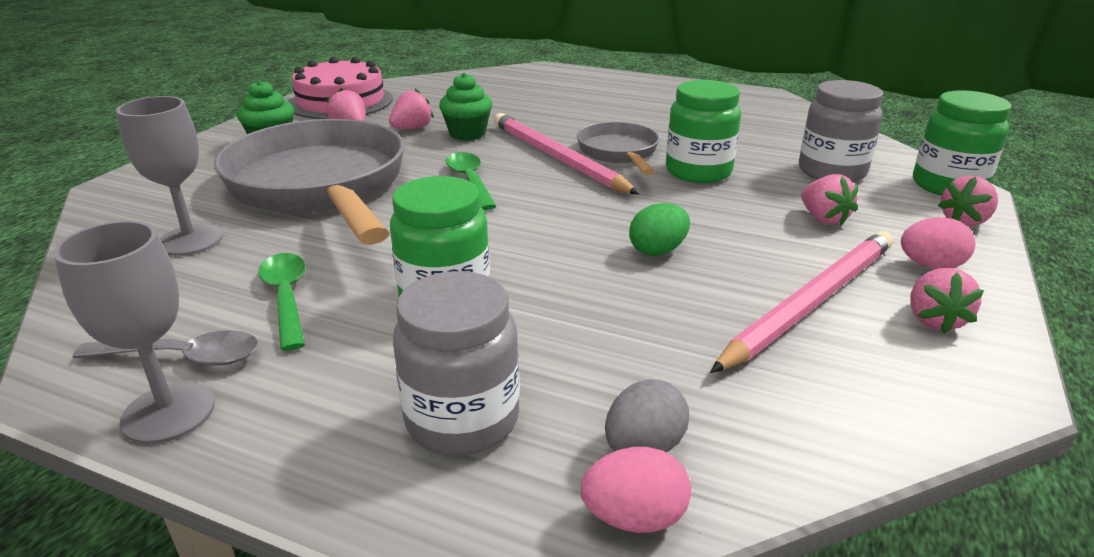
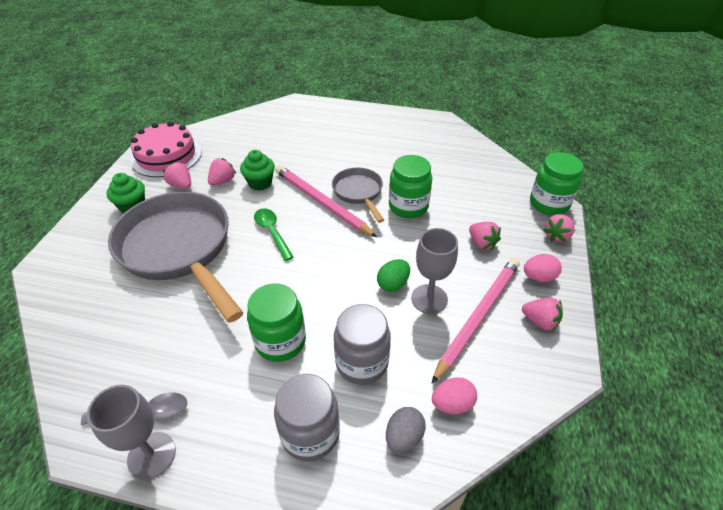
camera: 10 degrees left, 15 degrees up
grey goblet [116,96,223,256] -> grey goblet moved to [411,228,458,314]
green spoon [258,253,306,351] -> none
pink egg [581,447,691,533] -> pink egg moved to [432,377,477,414]
grey jar [799,80,883,182] -> grey jar moved to [334,304,391,385]
pink strawberry [910,268,984,334] -> pink strawberry turned 60 degrees counterclockwise [522,298,563,332]

